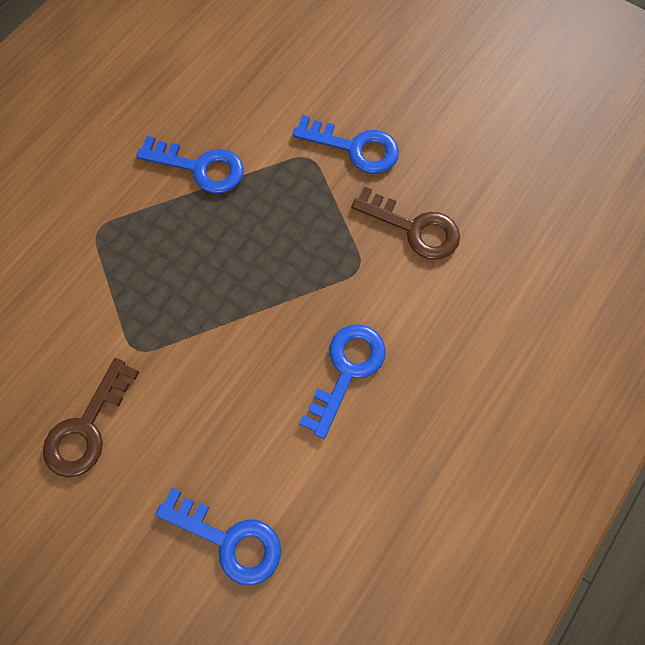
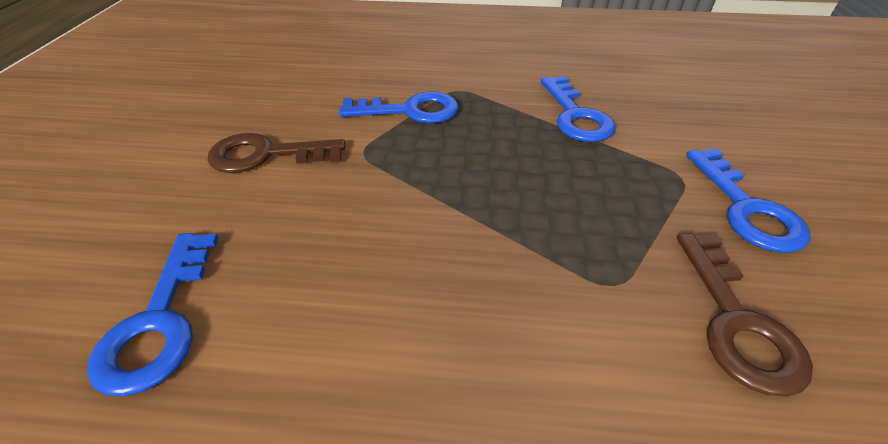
camera: 60 degrees right, 25 degrees down
blue key [299,324,386,439] -> blue key moved to [339,91,459,123]

